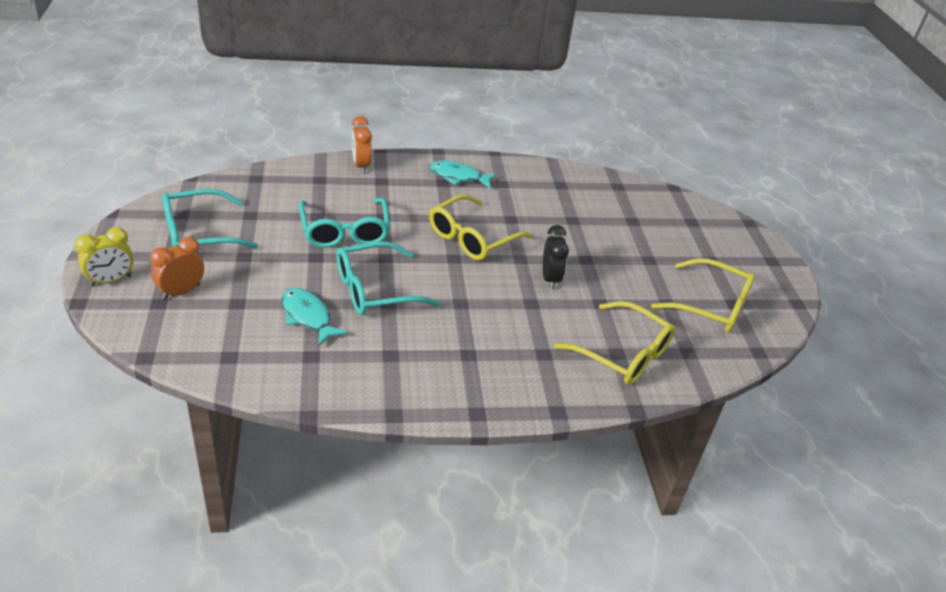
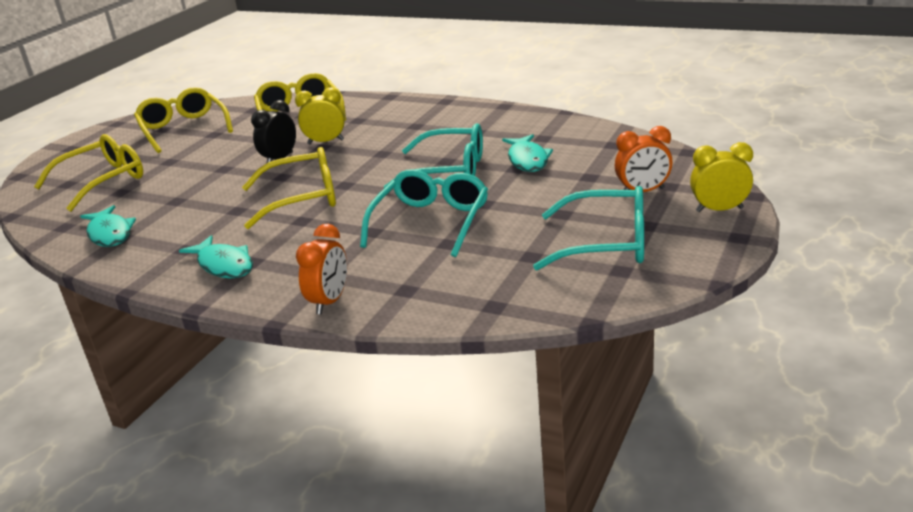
camera: 140 degrees left, 10 degrees down
none -> yellow glasses [34,134,143,211]
none -> turquoise fish [80,205,136,247]
none -> yellow clock [295,87,345,144]

